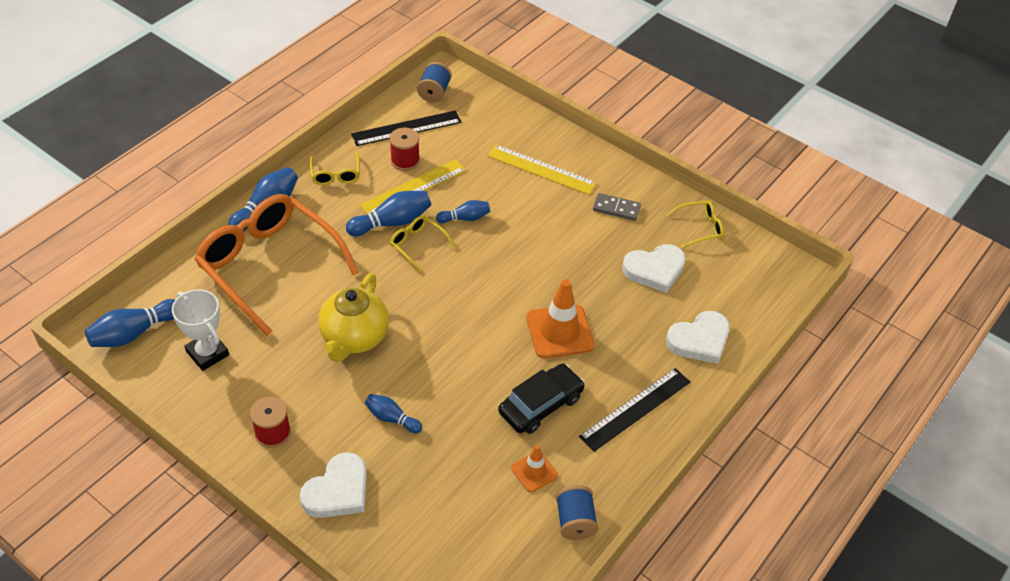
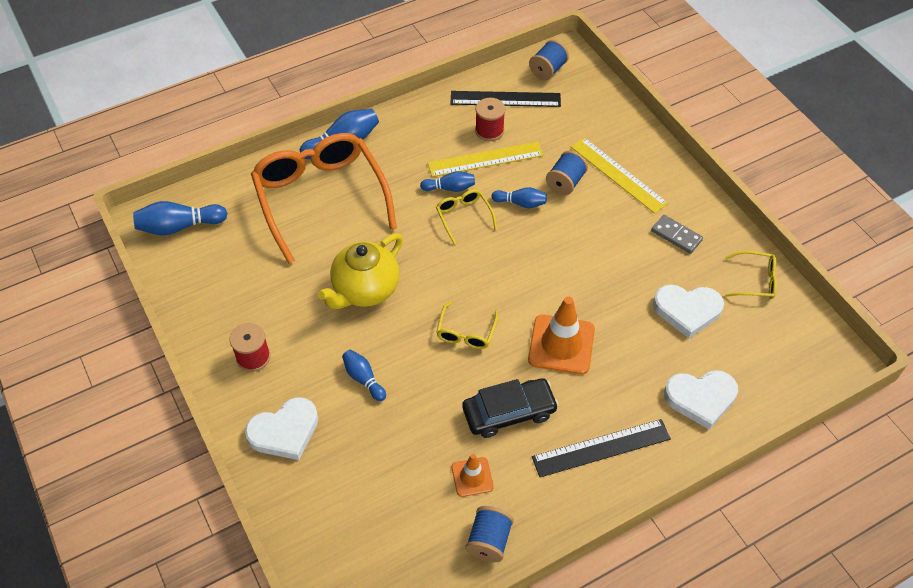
camera: 25 degrees right, 5 degrees up
white trophy [172,289,229,371] -> none
yellow glasses [309,152,360,185] -> yellow glasses moved to [437,301,498,349]
blue bowling pin [346,191,431,236] -> blue bowling pin [420,171,475,192], size x0.62
none -> blue spool [546,151,588,195]

